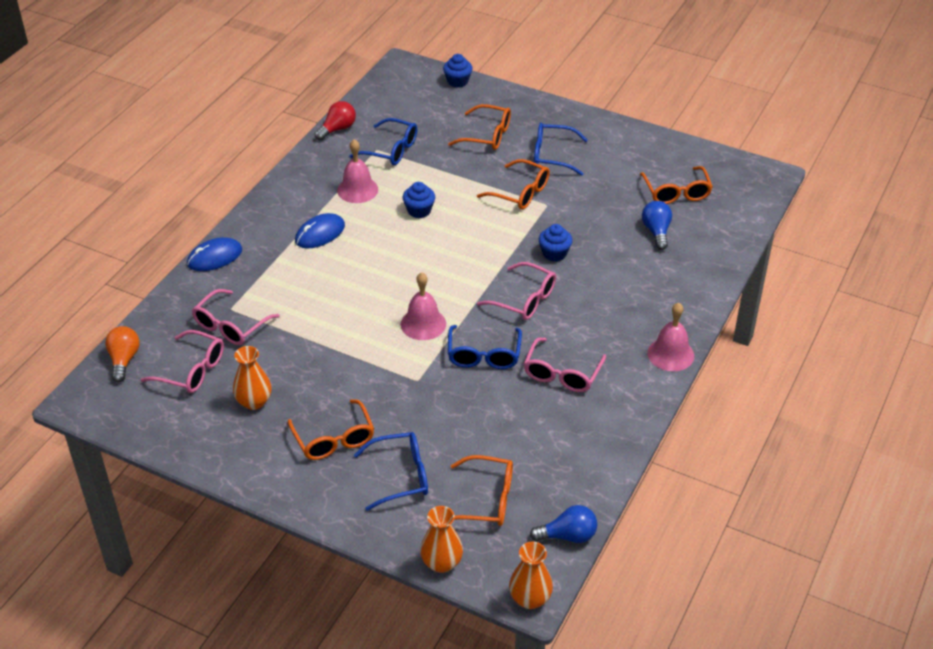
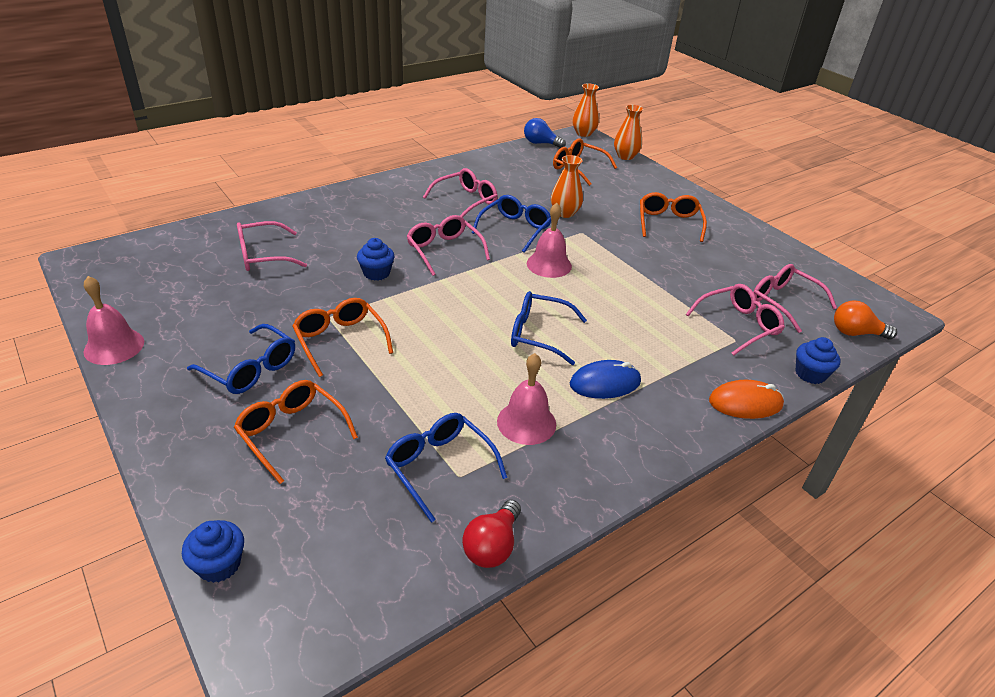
camera: 155 degrees left, 5 degrees down
orange light bulb [105,326,140,382] -> orange light bulb turned 75 degrees clockwise [834,300,897,340]
blue mouse [187,237,242,271] -> orange mouse [709,380,784,419]
orange vase [233,346,271,410] -> orange vase moved to [551,155,583,218]
red light bulb [315,101,356,141] -> red light bulb turned 45 degrees counterclockwise [462,500,521,568]
blue glasses [354,432,428,511] -> blue glasses moved to [511,291,587,365]
blue cupcake [403,182,435,218] -> blue cupcake moved to [796,337,840,384]
orange glasses [640,166,713,204] -> none
blue light bulb [642,201,672,250] -> pink glasses [237,221,307,271]
pink bell [647,303,694,371] -> pink bell moved to [84,276,144,365]

